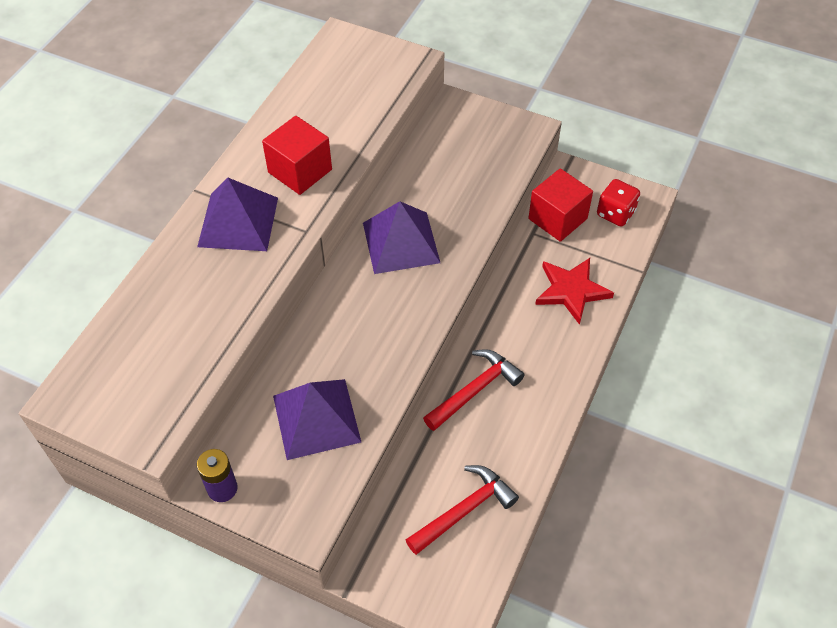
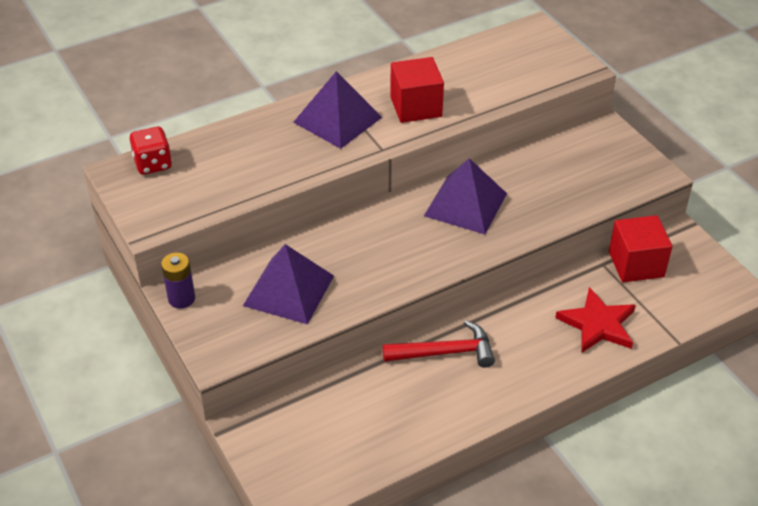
camera: 35 degrees right, 10 degrees down
red hammer [406,465,519,555] -> none
red dice [597,179,640,227] -> red dice moved to [130,127,172,175]

